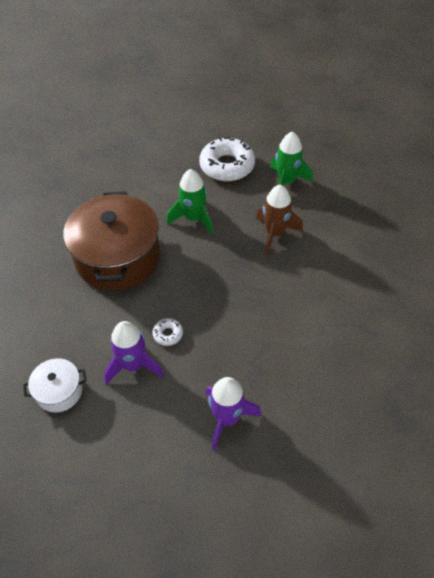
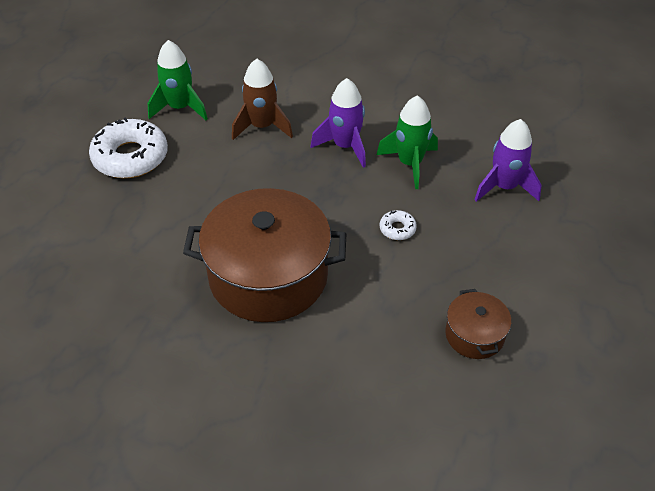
camera: 85 degrees left, 5 degrees down
white pot [23,358,87,412] -> brown pot [445,289,512,359]
purple rocket [104,321,164,385] -> purple rocket moved to [311,78,366,168]
green rocket [167,169,213,235] -> green rocket moved to [377,95,438,189]

